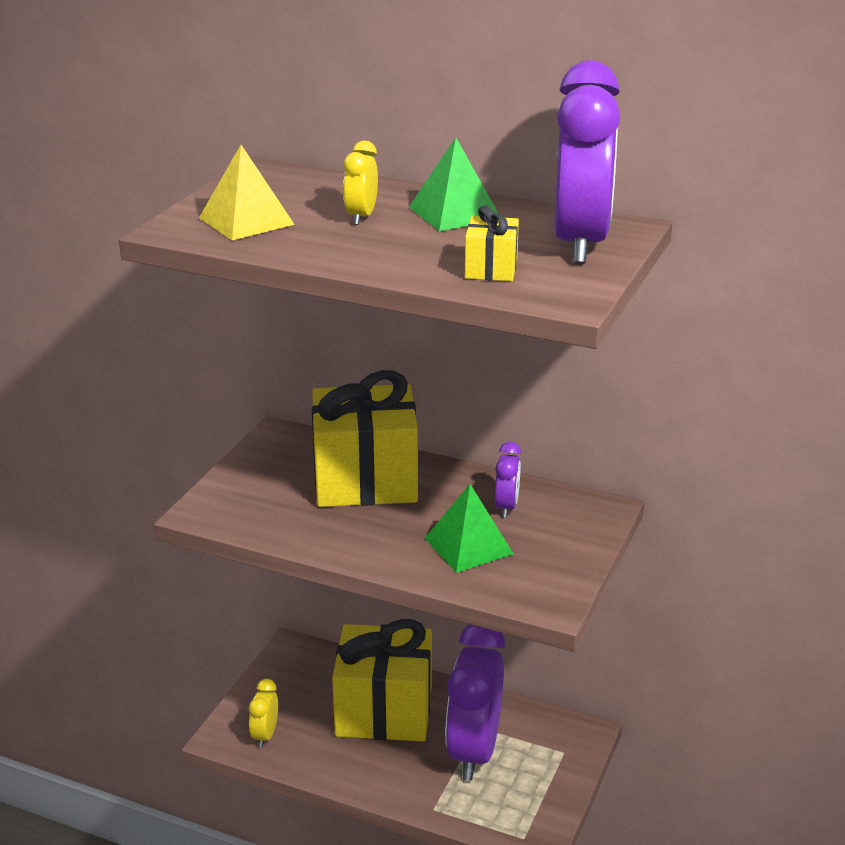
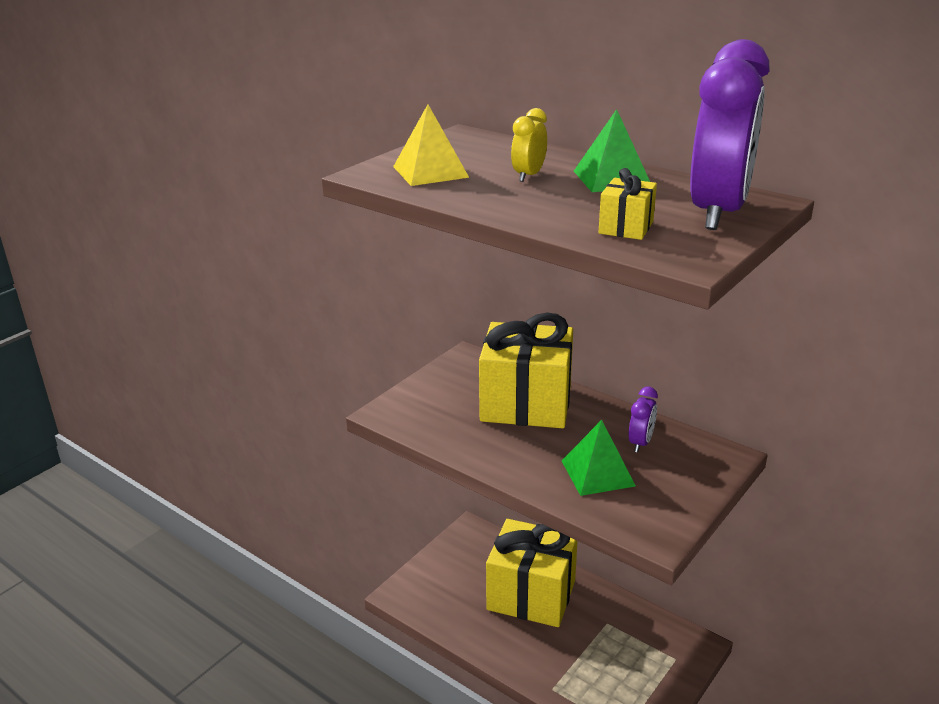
camera: 15 degrees right, 0 degrees up
yellow clock [249,679,278,748] -> none
purple clock [445,624,505,781] -> none

